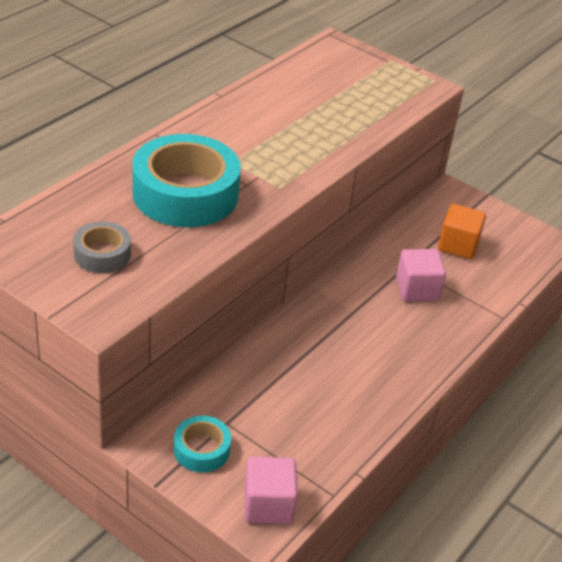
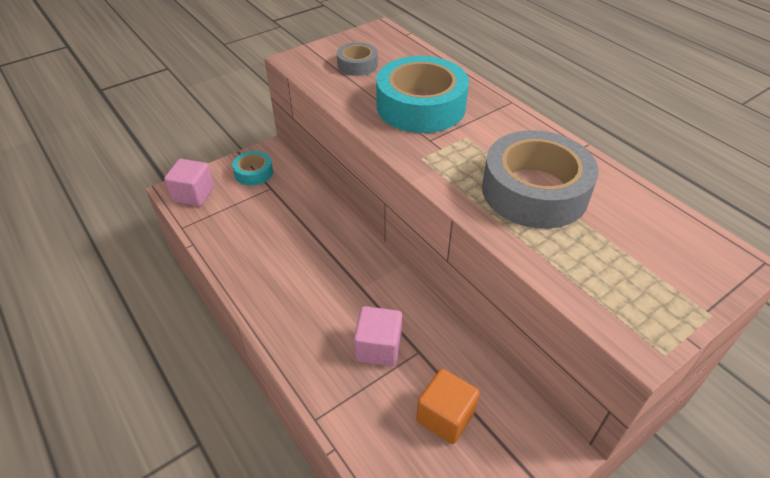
camera: 110 degrees right, 5 degrees up
none -> grey tape [482,130,599,229]

